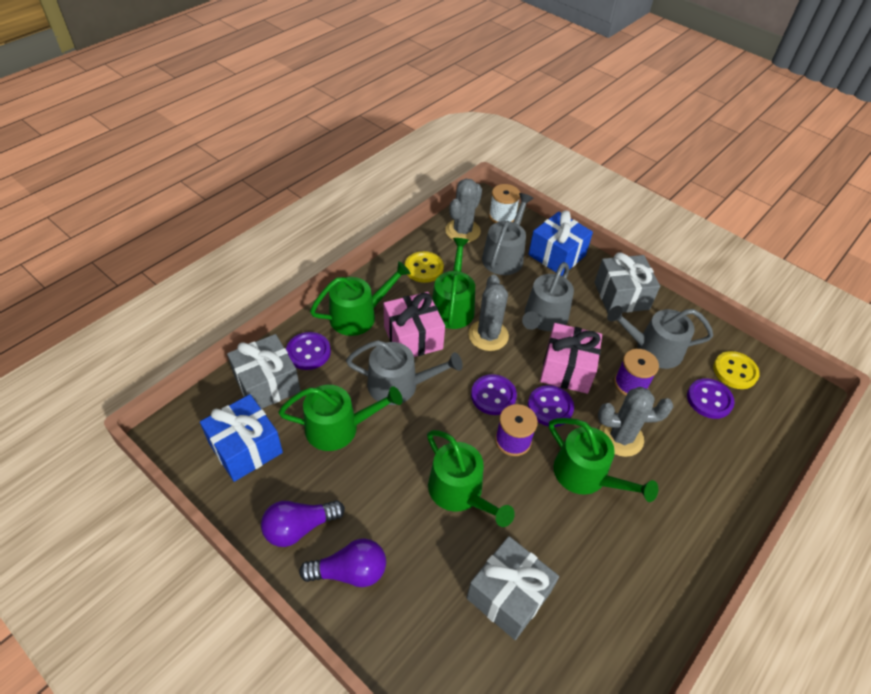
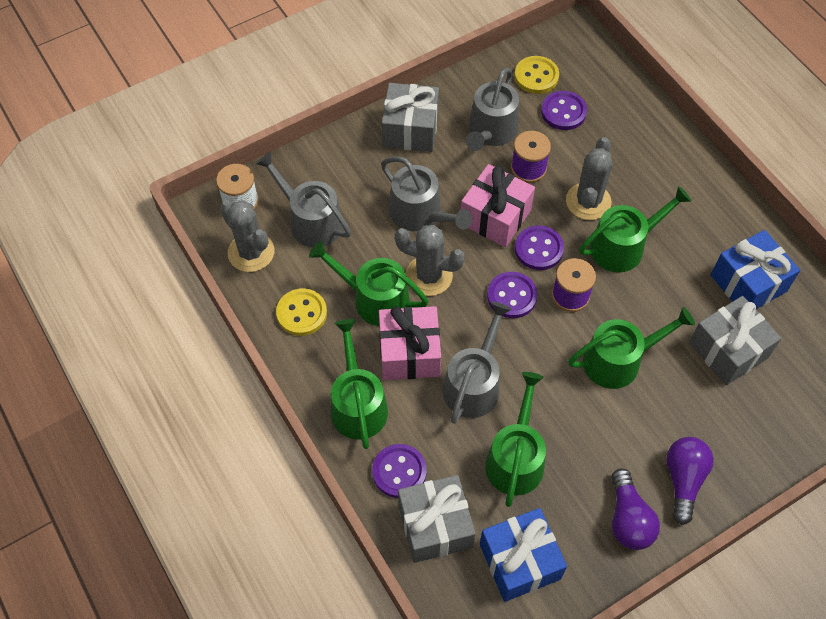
camera: 70 degrees left, 10 degrees up
blue gift [528,211,593,276] -> blue gift moved to [711,230,800,309]

